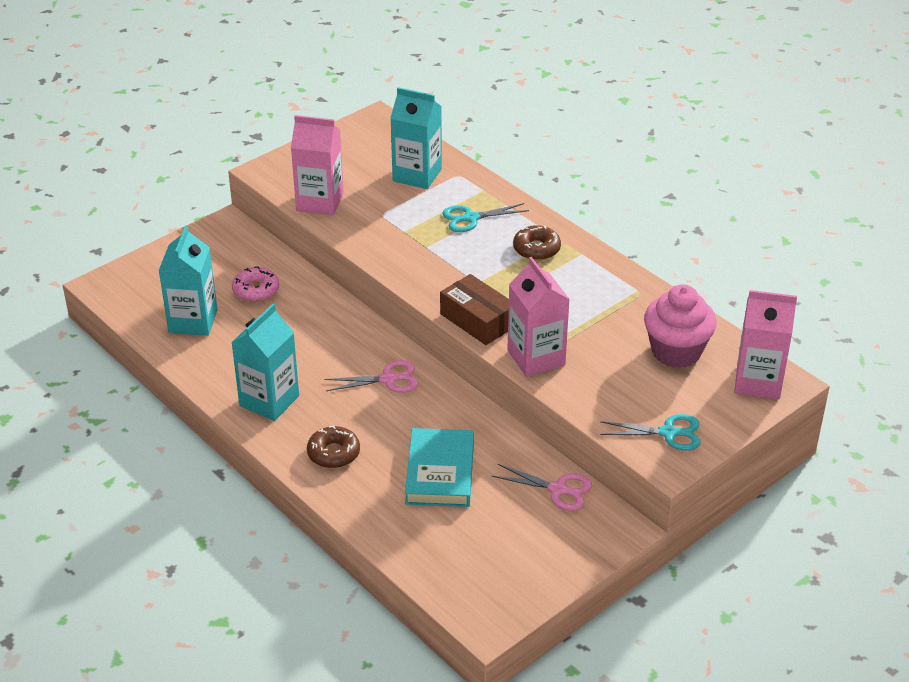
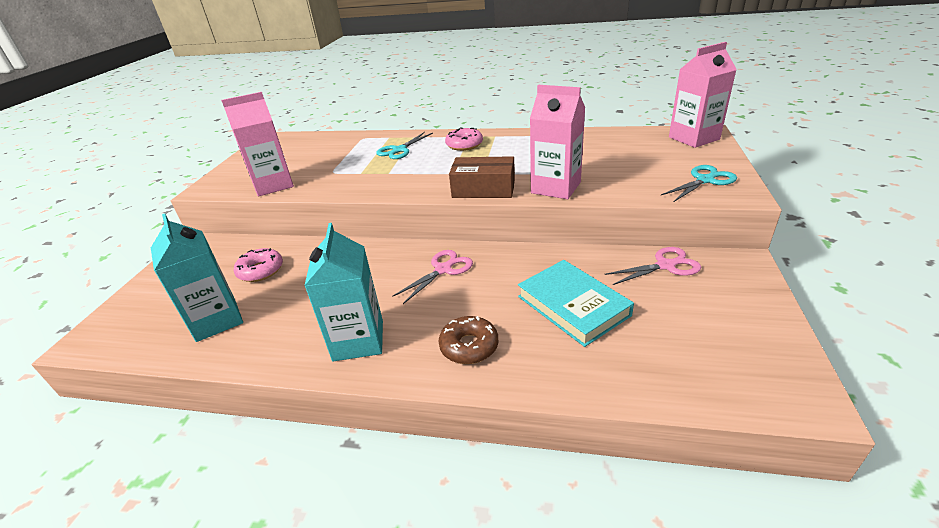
camera: 35 degrees left, 5 degrees down
turquoise carton [390,87,442,189] -> none
brown donut [513,225,561,260] -> pink donut [445,128,483,151]
pink cupcake [644,284,717,368] -> none

